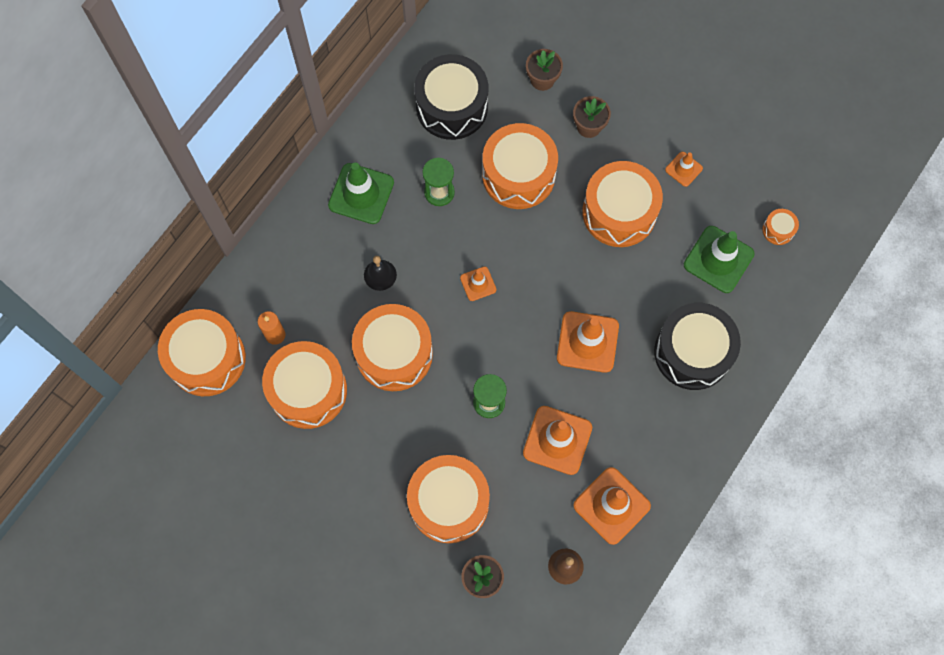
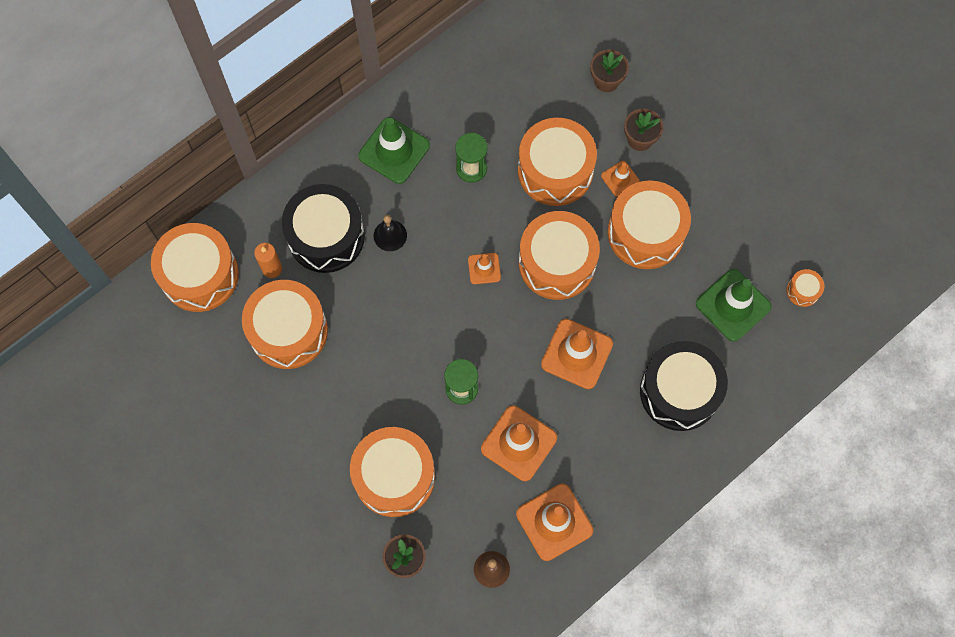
camera: 15 degrees right, 0 degrees up
orange drum [352,304,433,391] -> orange drum moved to [519,211,600,300]
black drum [414,54,488,140] -> black drum moved to [282,184,365,273]
orange traffic cone [665,152,703,187] -> orange traffic cone moved to [601,161,640,197]

